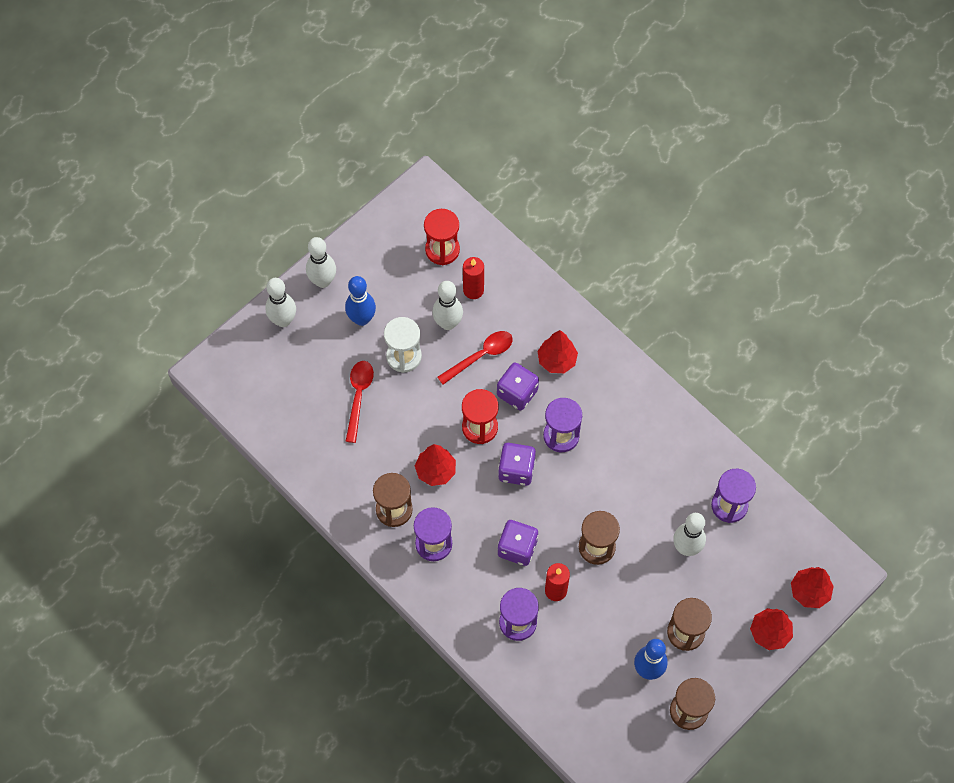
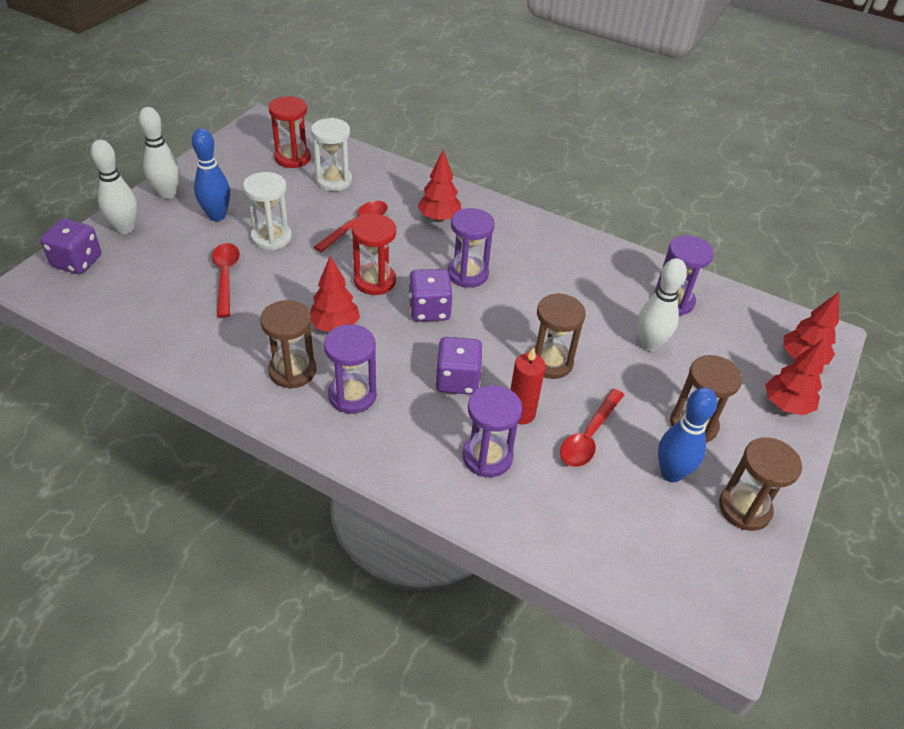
camera: 20 degrees left, 20 degrees down
white bowling pin [432,281,463,330] -> none
red candle [463,257,484,299] -> white hourglass [311,118,352,191]
purple dice [497,362,539,411] -> purple dice moved to [40,219,101,274]
none -> red spoon [560,389,624,467]

